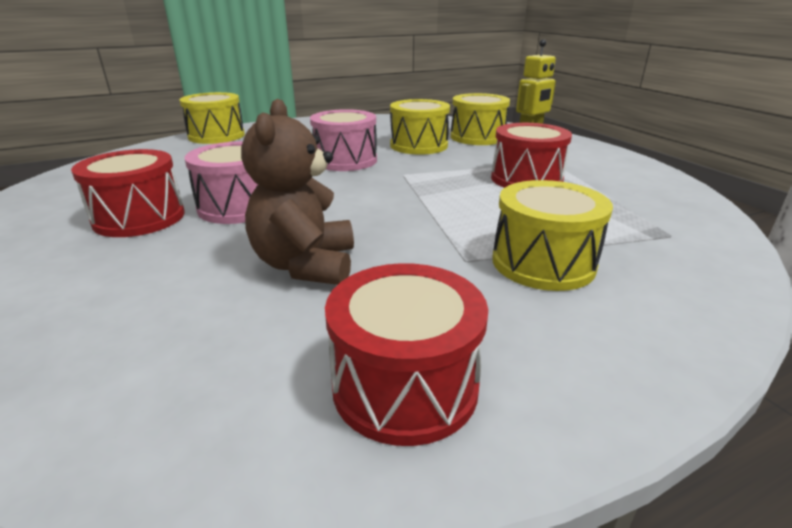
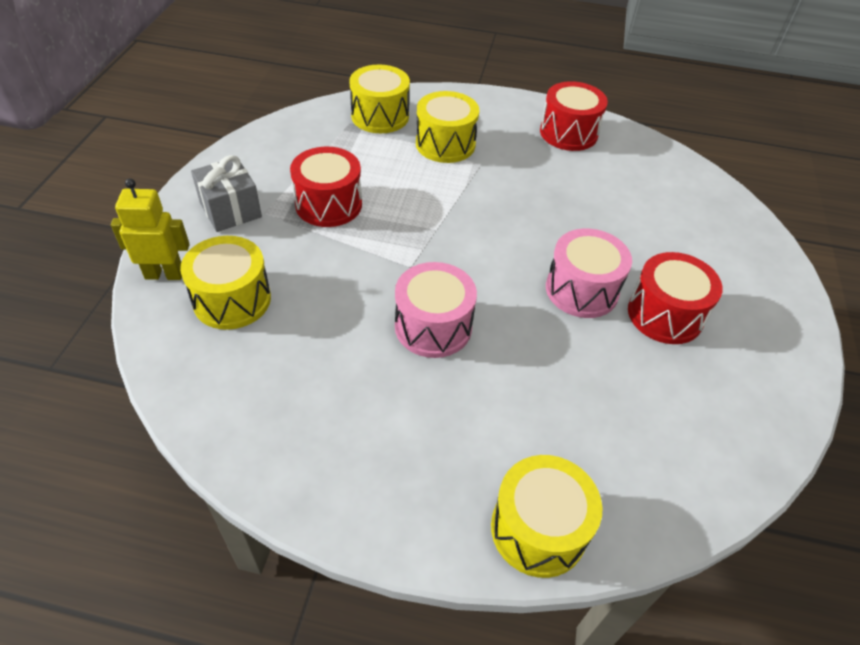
camera: 145 degrees left, 20 degrees up
brown teddy bear [241,99,354,285] -> none
yellow drum [390,99,450,155] -> yellow drum moved to [349,65,410,133]
none -> grey gift [191,155,262,232]

